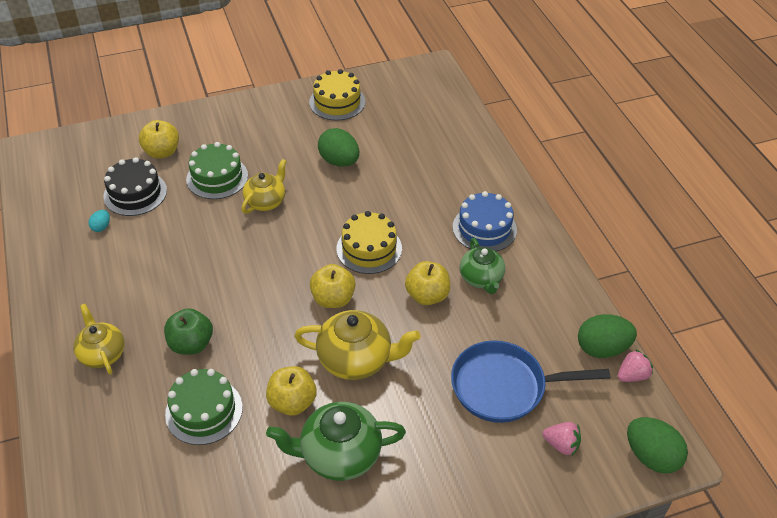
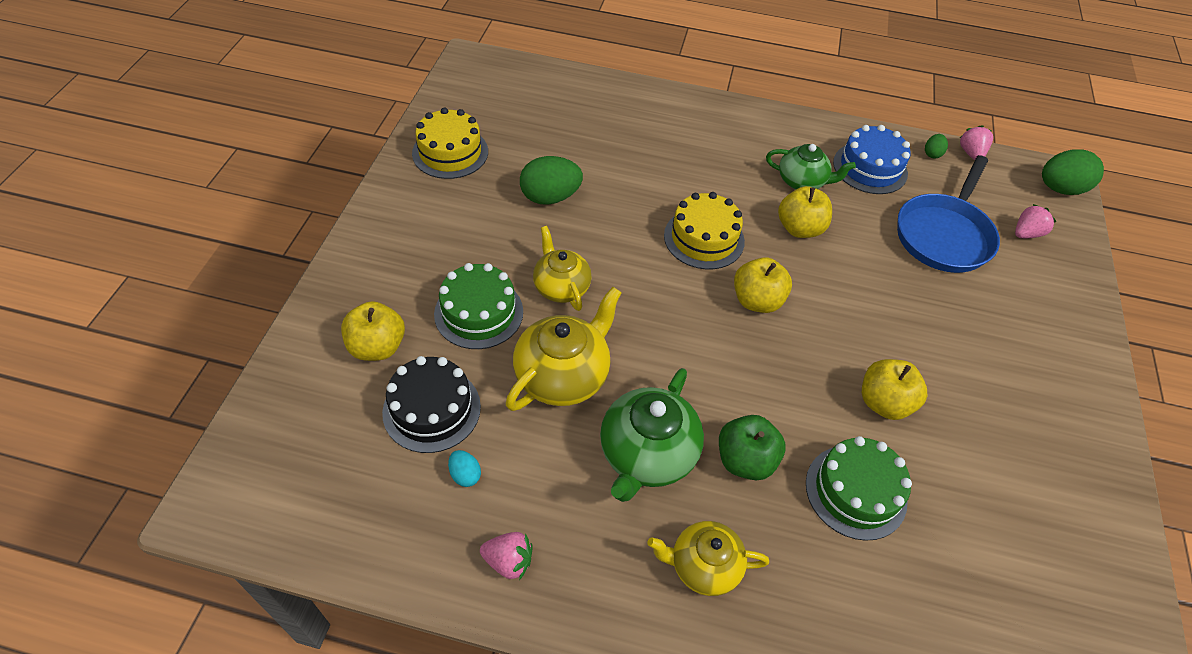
camera: 60 degrees left, 5 degrees up
green teapot [266,402,406,481] -> green teapot moved to [600,368,704,502]
yellow teapot [294,310,420,380] -> yellow teapot moved to [506,287,622,411]
blue cake [453,191,517,252] -> blue cake moved to [833,125,911,194]
green egg [578,314,637,358] -> green egg [925,134,948,159], size x0.48
none -> pink strawberry [480,532,533,580]

